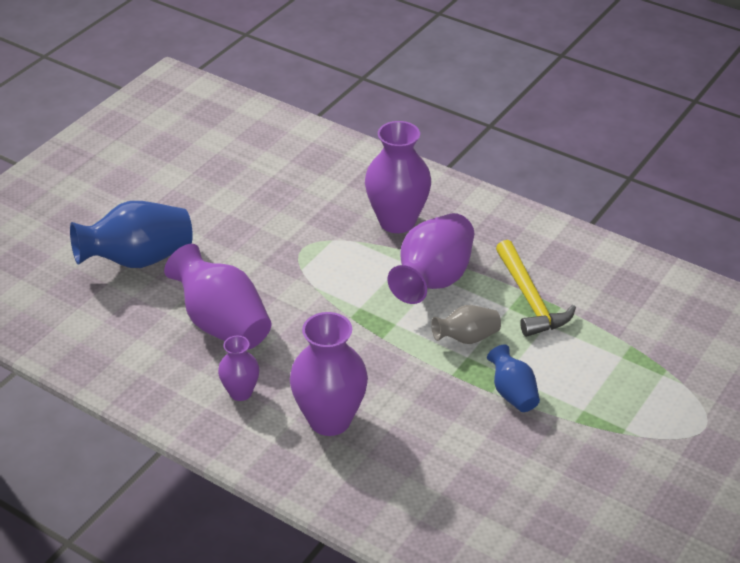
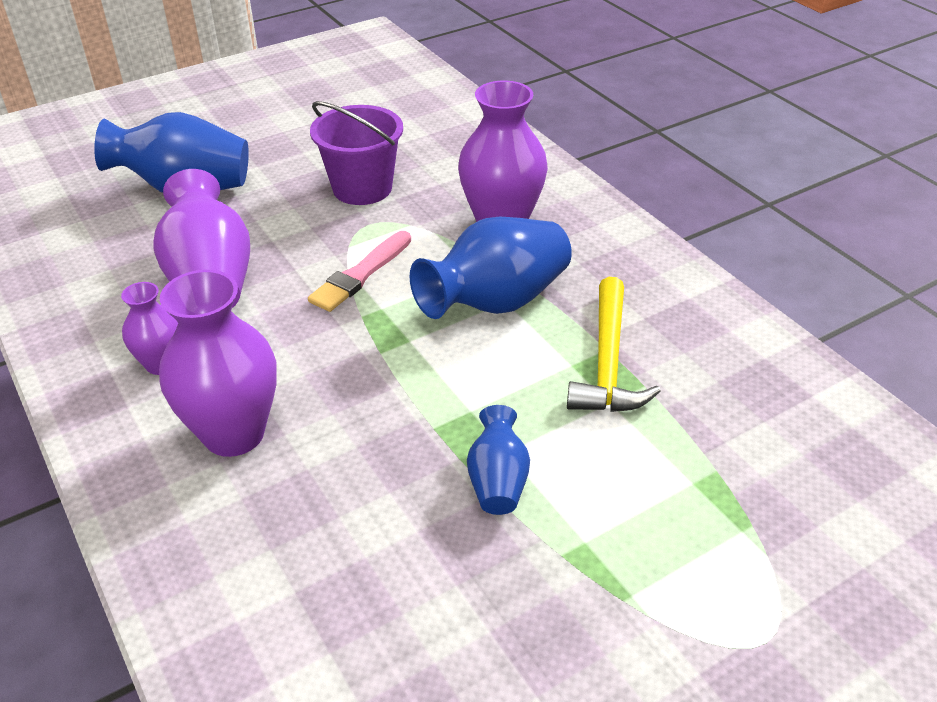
camera: 25 degrees right, 0 degrees up
purple vase [387,213,474,304] -> blue vase [410,217,572,319]
grey vase [431,305,501,344] -> none
none -> pink brush [308,231,411,312]
none -> purple bucket [310,101,403,205]

